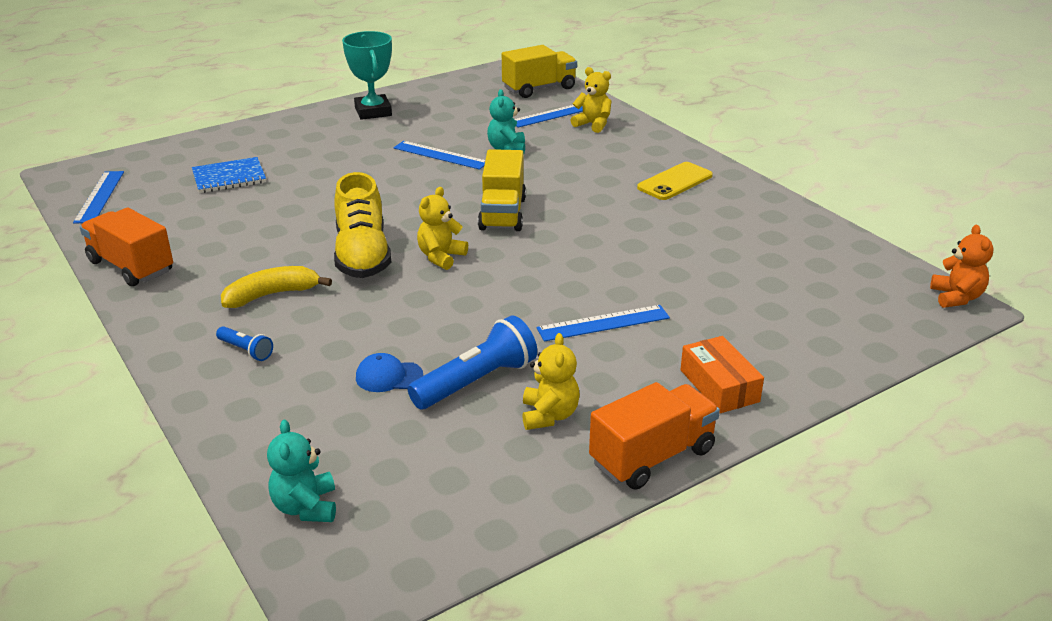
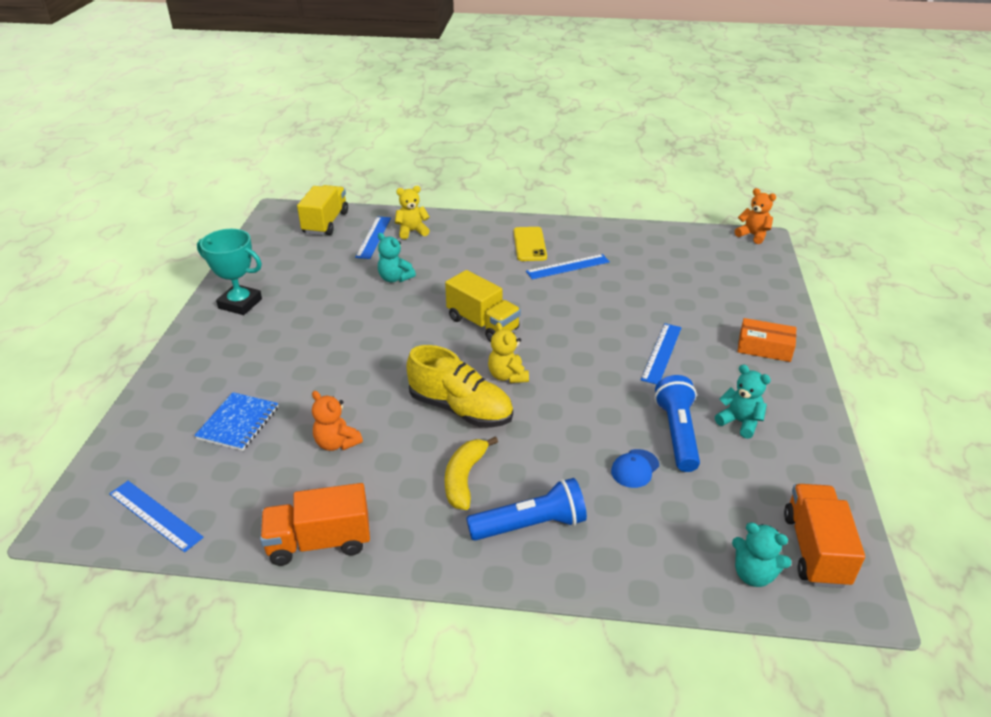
camera: 50 degrees left, 5 degrees up
blue flashlight [216,326,273,361] -> blue flashlight [466,478,587,541], size x1.97
blue ruler [393,141,485,170] -> blue ruler moved to [526,254,610,279]
yellow teddy bear [522,333,580,430] -> turquoise teddy bear [715,365,771,439]
orange truck [589,382,720,490] -> orange truck moved to [784,484,865,588]
none -> orange teddy bear [312,391,363,451]

